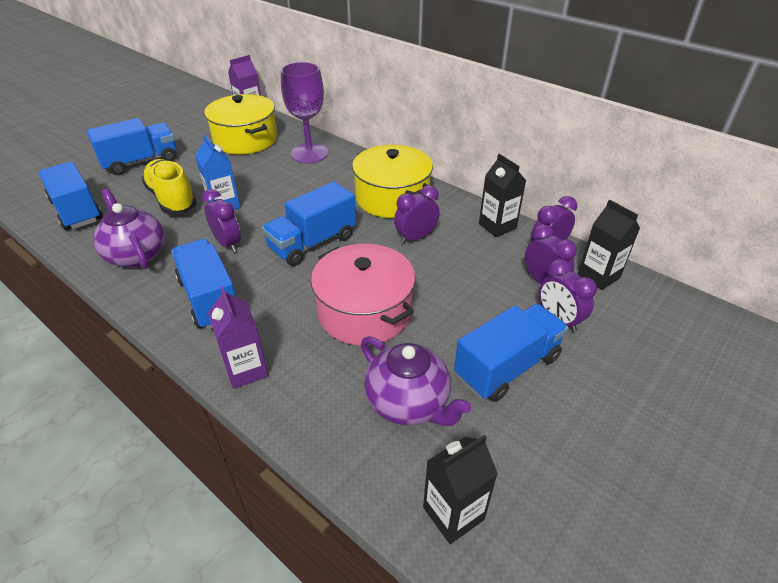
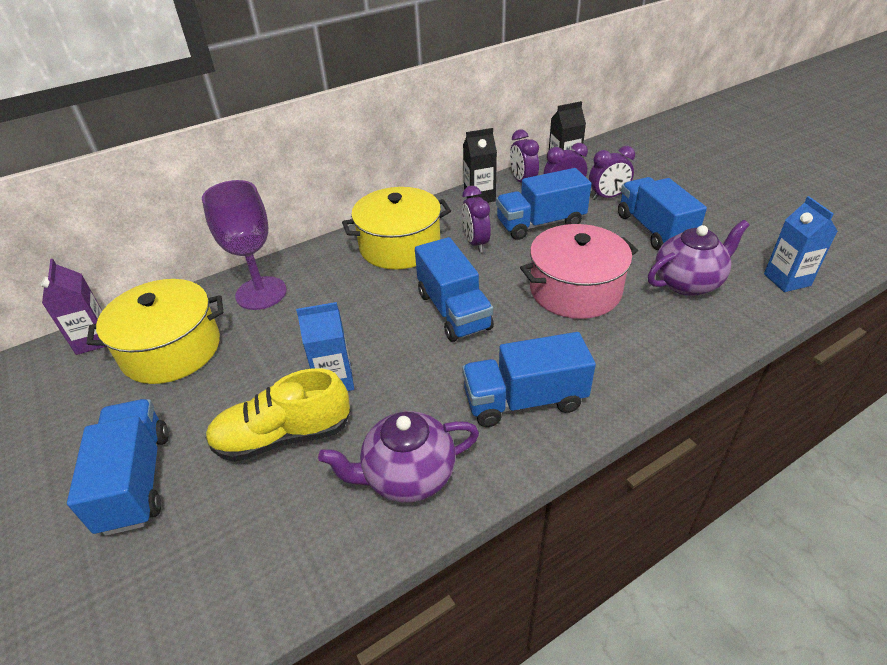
camera: 70 degrees left, 0 degrees up
blue truck [38,162,103,230] -> blue truck moved to [496,168,591,240]
purple clock [202,189,241,252] -> none
purple carton [208,287,268,389] -> none
black carton [423,435,498,544] -> blue carton [764,196,838,292]

